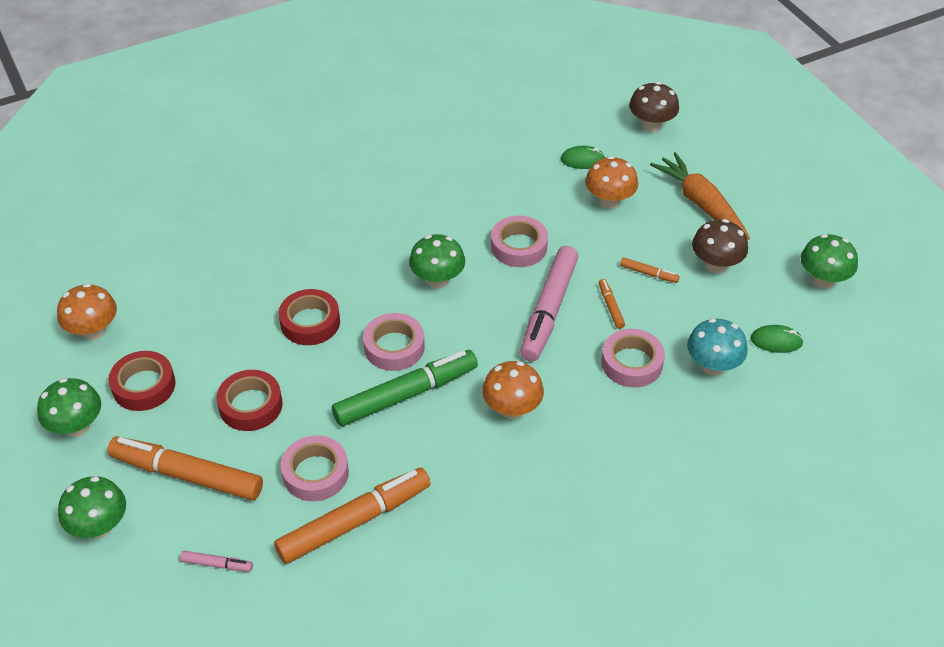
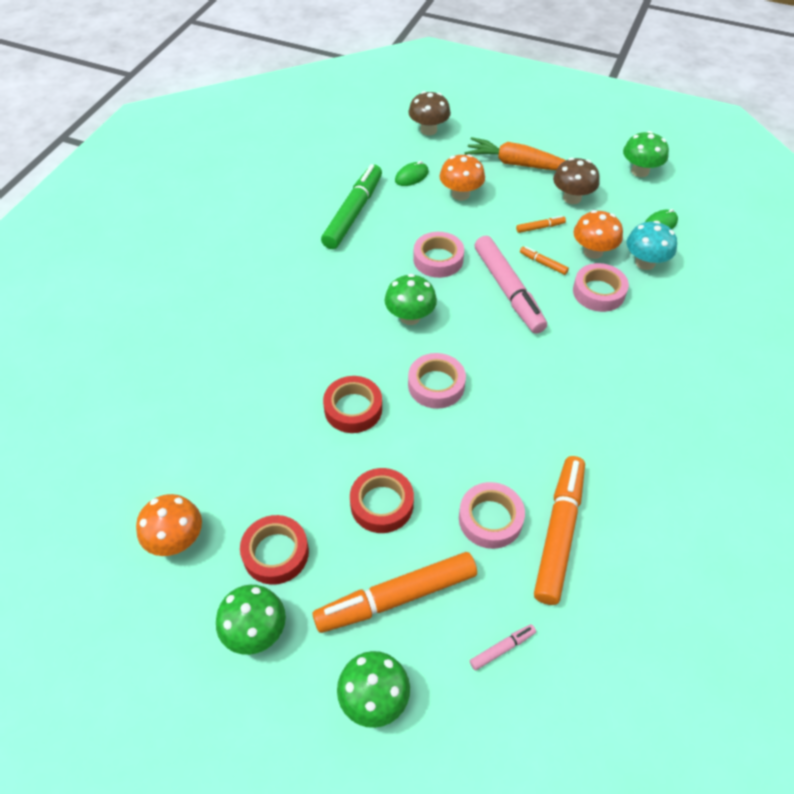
camera: 40 degrees left, 5 degrees up
green marker [332,350,478,426] -> green marker moved to [321,164,382,249]
orange mushroom [482,361,544,419] -> orange mushroom moved to [573,210,623,259]

